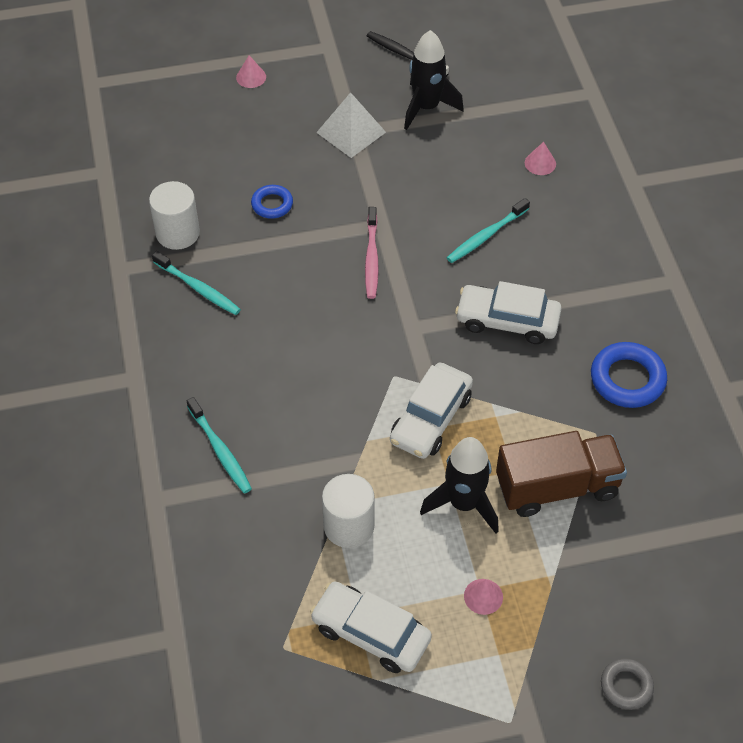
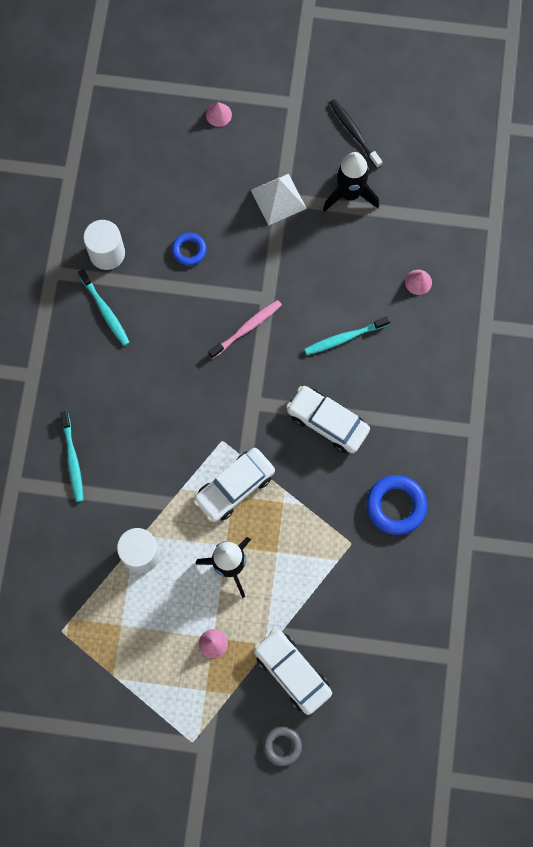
camera: 20 degrees right, 20 degrees up
white car [310,582,432,673] -> white car moved to [254,629,332,715]
pink toothbrush [365,207,379,299] -> pink toothbrush turned 150 degrees counterclockwise [208,300,282,359]
brown truck [496,431,627,517] -> none

